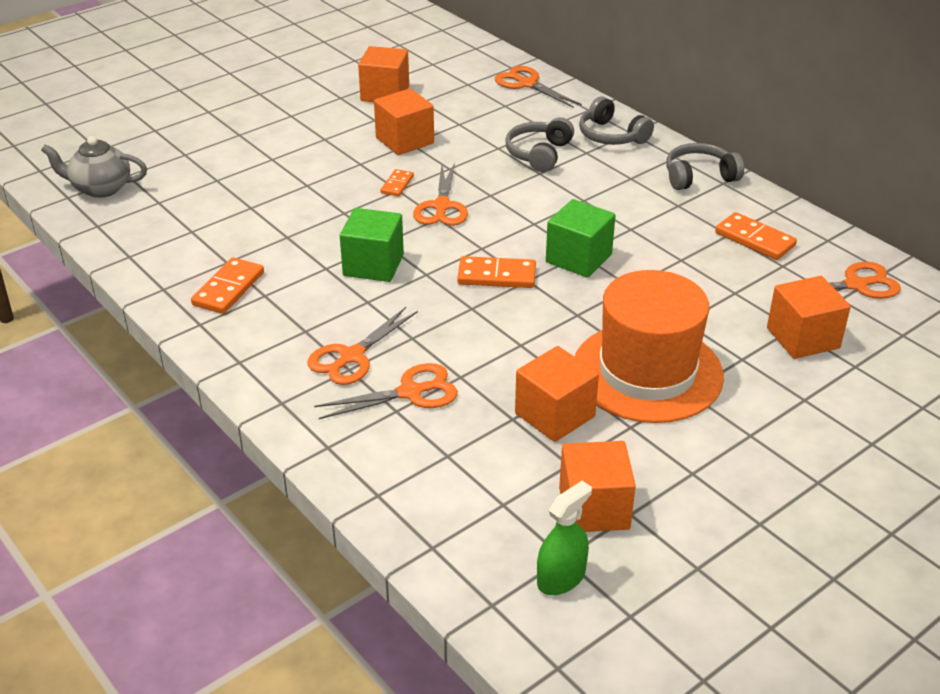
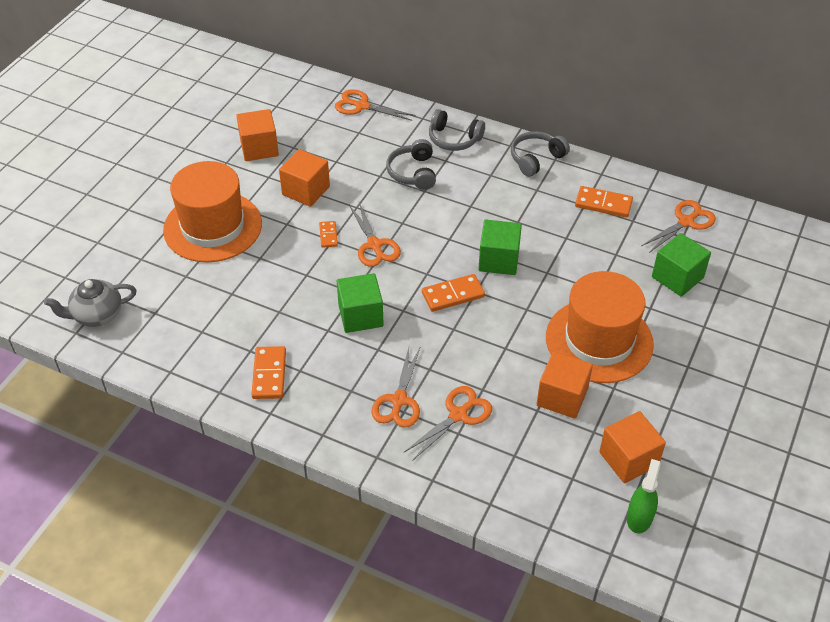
camera: 25 degrees left, 10 degrees up
orange cube [767,276,851,359] -> green cube [652,233,711,297]
none -> orange hat [163,161,262,262]

